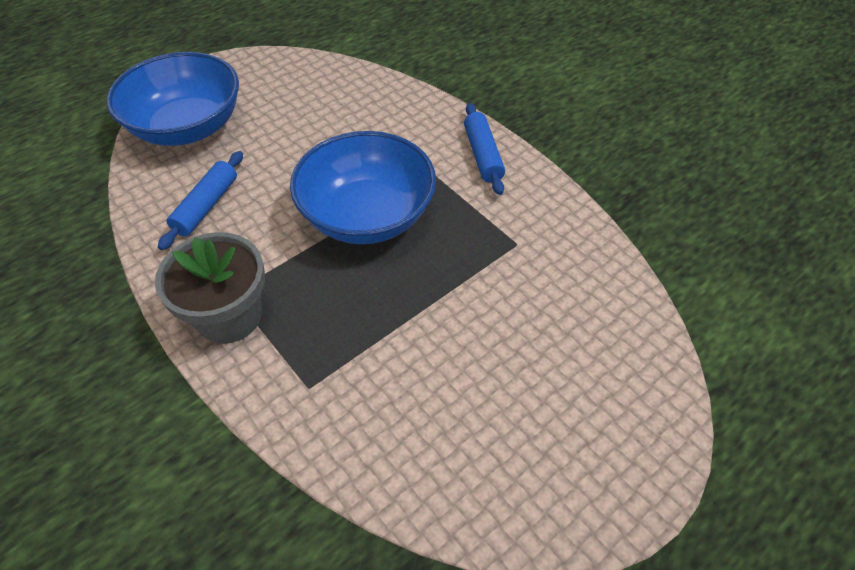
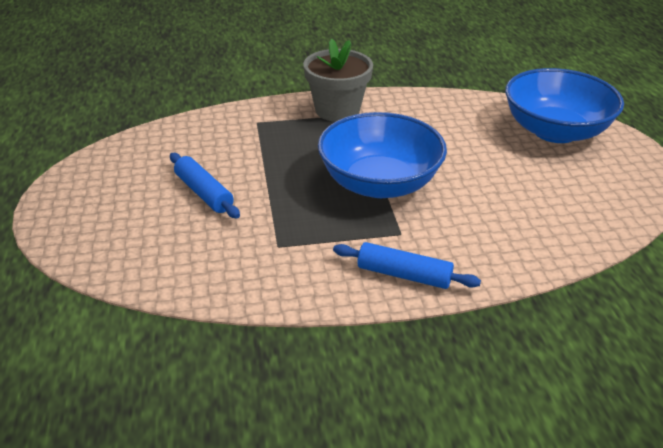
camera: 120 degrees right, 15 degrees down
blue rolling pin [158,151,243,250] -> blue rolling pin moved to [170,153,240,218]

